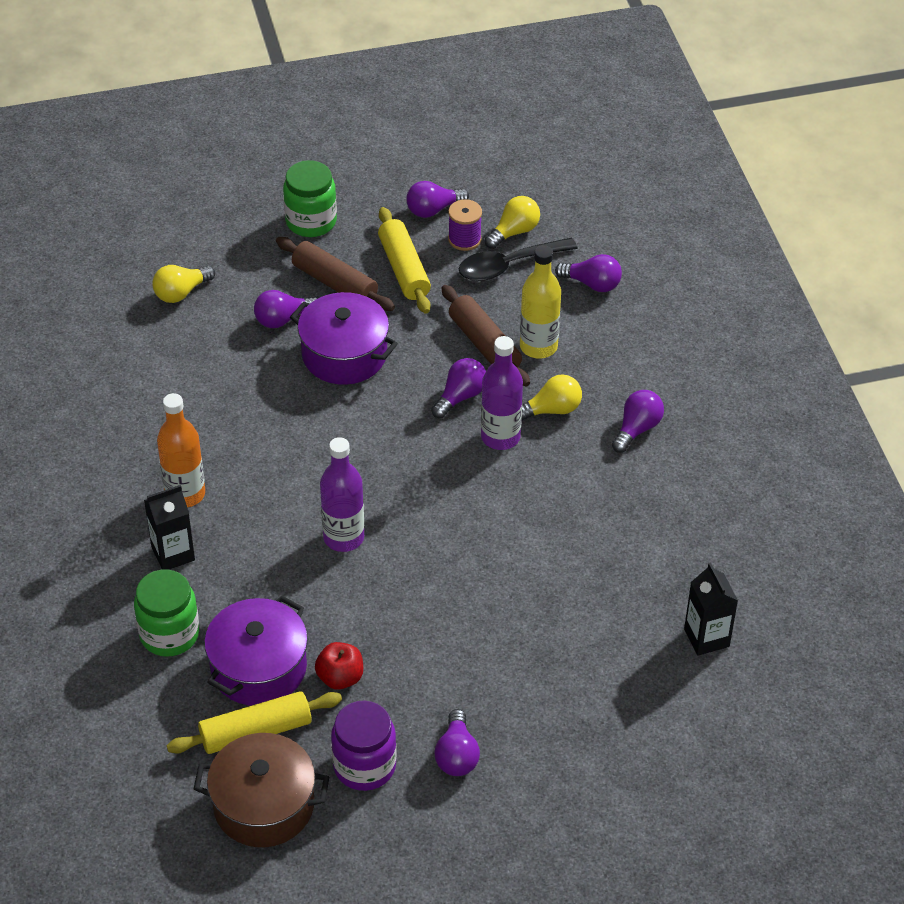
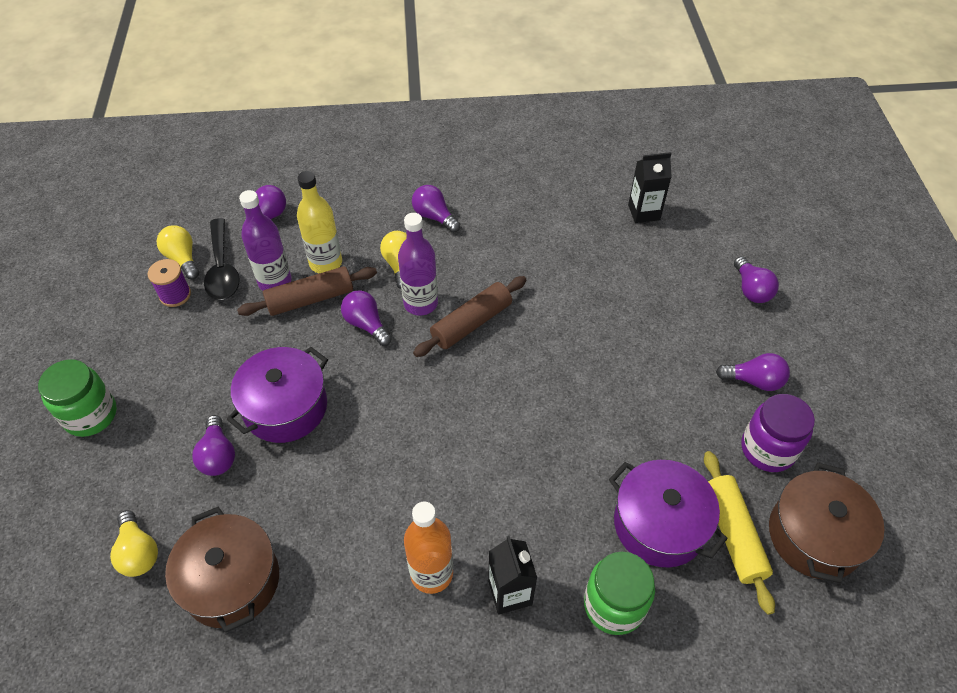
camera: 80 degrees left, 5 degrees up
brown rolling pin [276,237,395,311] -> brown rolling pin moved to [413,276,526,357]
red apple [315,642,363,690] -> none
purple bottle [320,437,364,552] -> purple bottle moved to [239,190,292,291]
yellow rolling pin [378,207,431,314] -> none
purple light bulb [406,181,469,218] -> purple light bulb moved to [734,256,779,303]
none -> brown pot [165,507,279,633]

